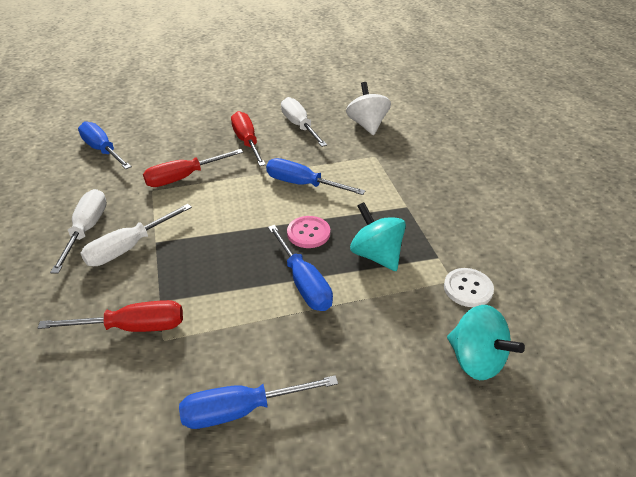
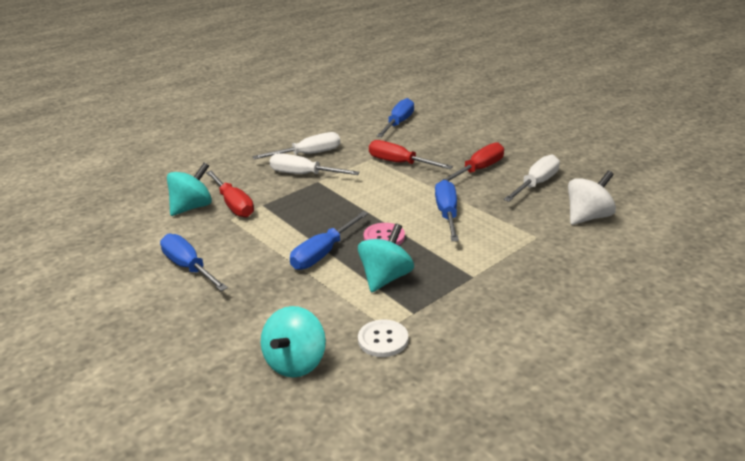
camera: 65 degrees right, 10 degrees down
none -> turquoise spinning top [167,162,212,216]

